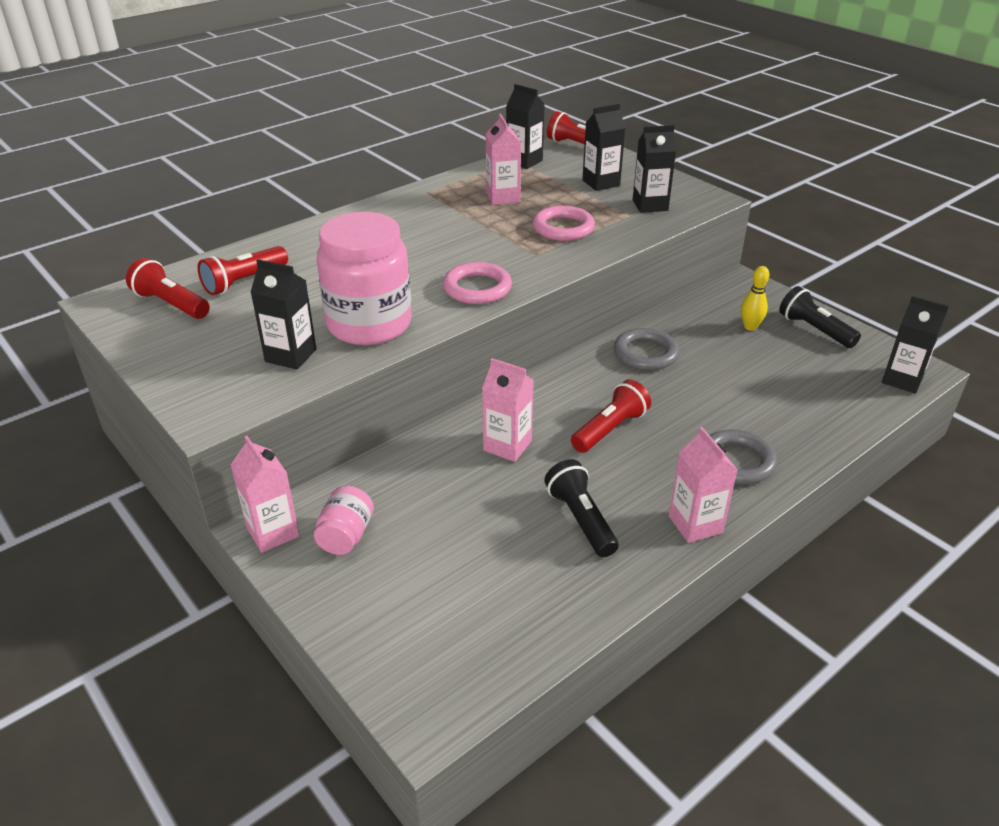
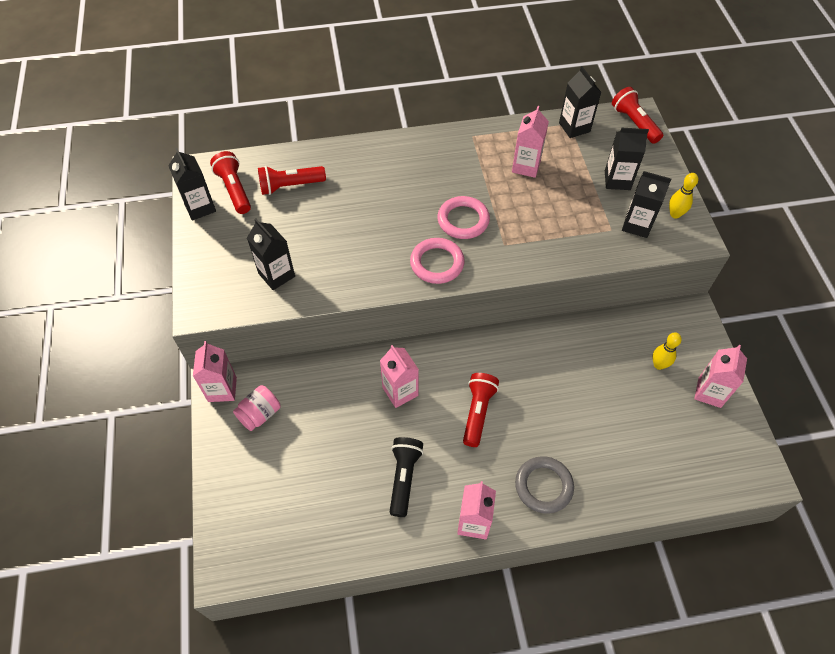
camera: 30 degrees right, 20 degrees up
pink jar [317,212,412,345] -> none
pink ring [533,205,595,241] -> pink ring moved to [437,196,490,239]
red flashlight [571,379,651,453] -> red flashlight turned 60 degrees counterclockwise [463,373,499,447]
grey ring [614,328,679,371] -> none
black flashlight [779,286,861,348] -> pink carton [694,345,747,408]
black carton [882,296,949,394] -> black carton moved to [168,148,216,221]
none -> yellow bowling pin [669,173,698,219]

